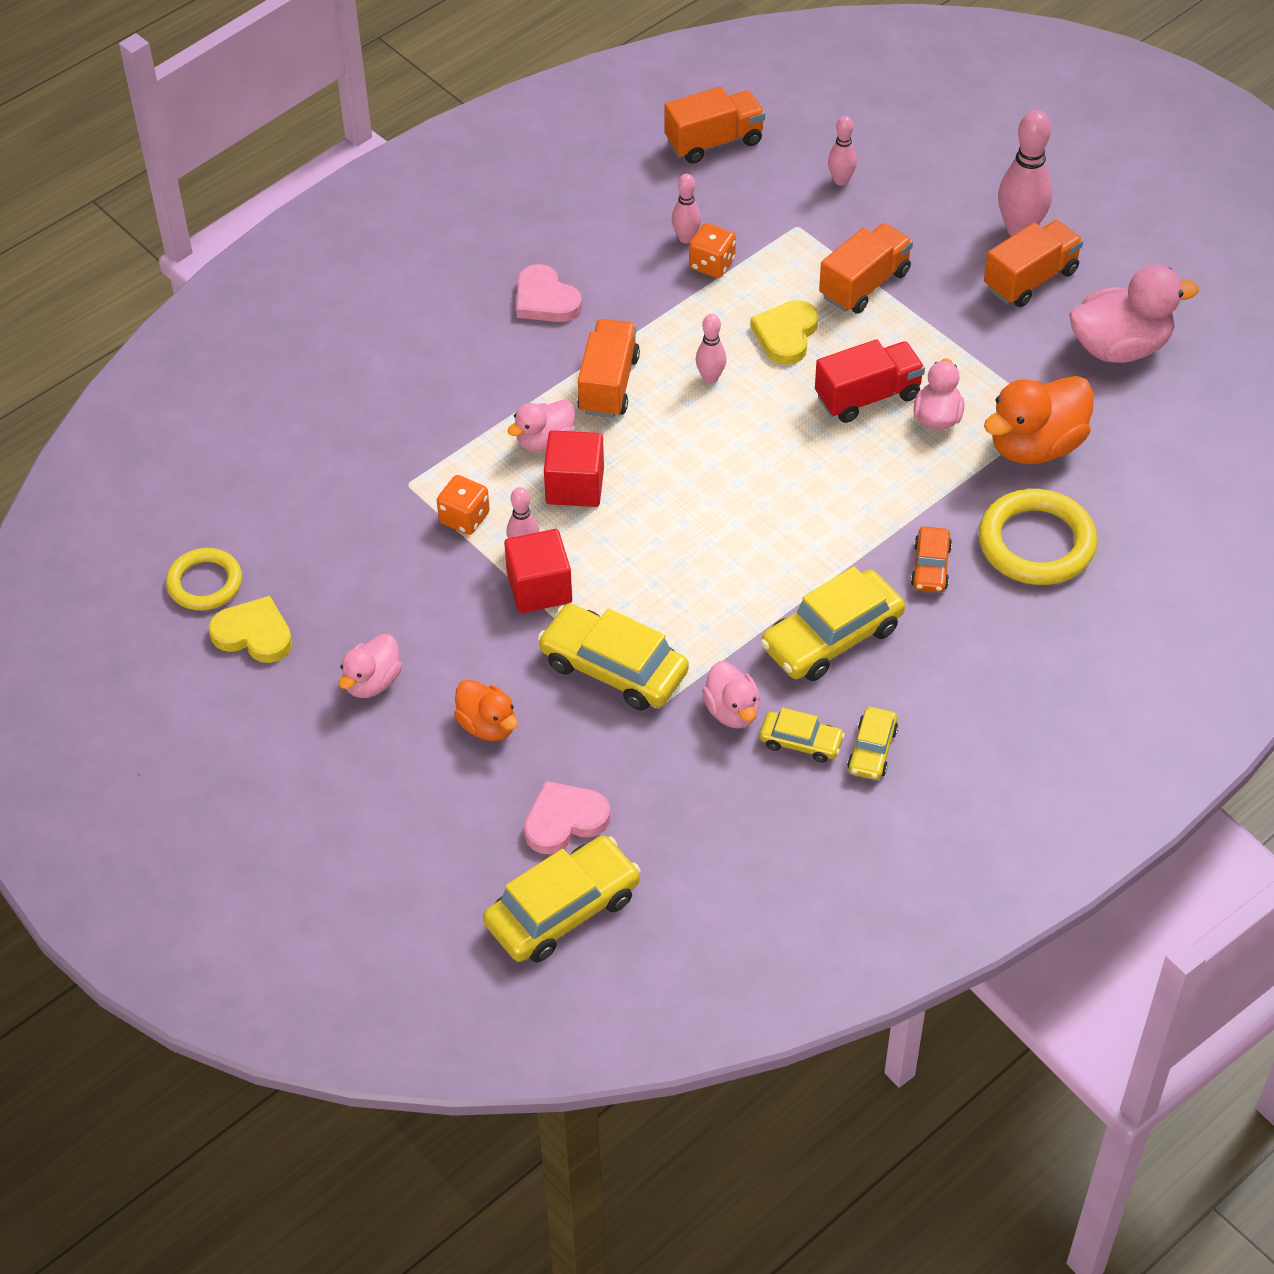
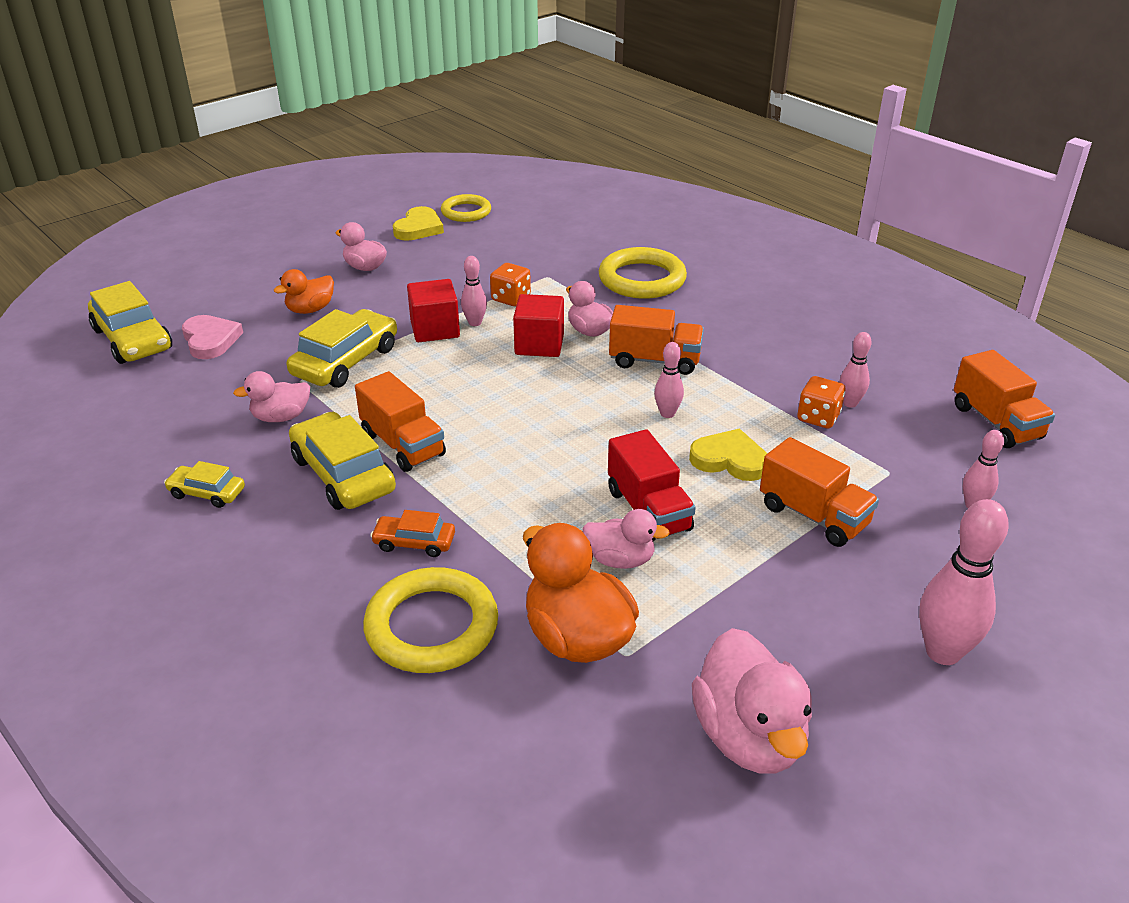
camera: 90 degrees right, 15 degrees down
pink heart [516,264,582,322] -> none
yellow car [760,708,845,763] -> none
orange truck [984,220,1083,307] -> orange truck moved to [355,371,446,472]
none -> yellow ring [599,247,687,299]

